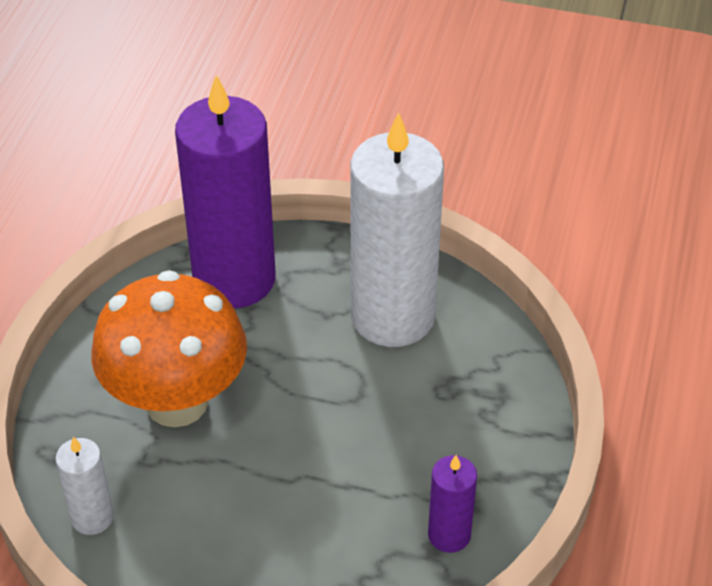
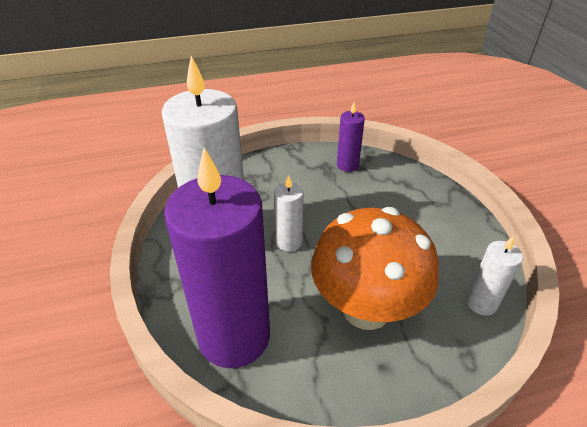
camera: 120 degrees left, 5 degrees down
none -> white candle [274,175,304,252]

